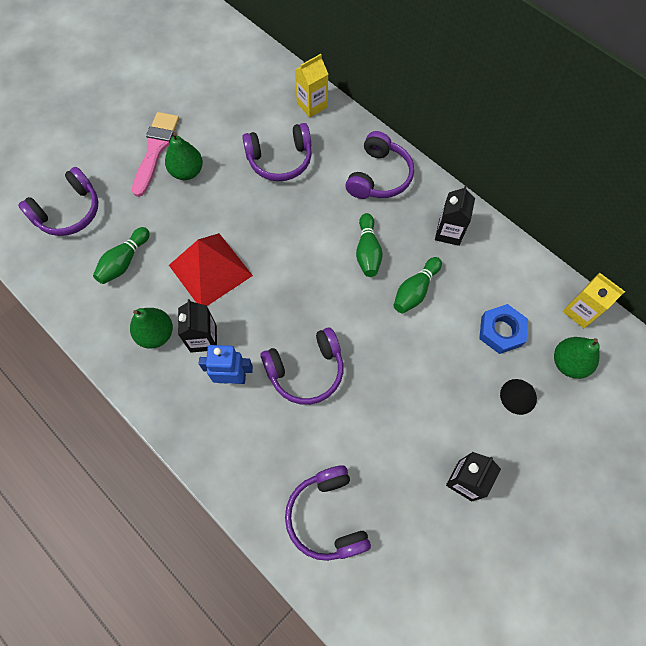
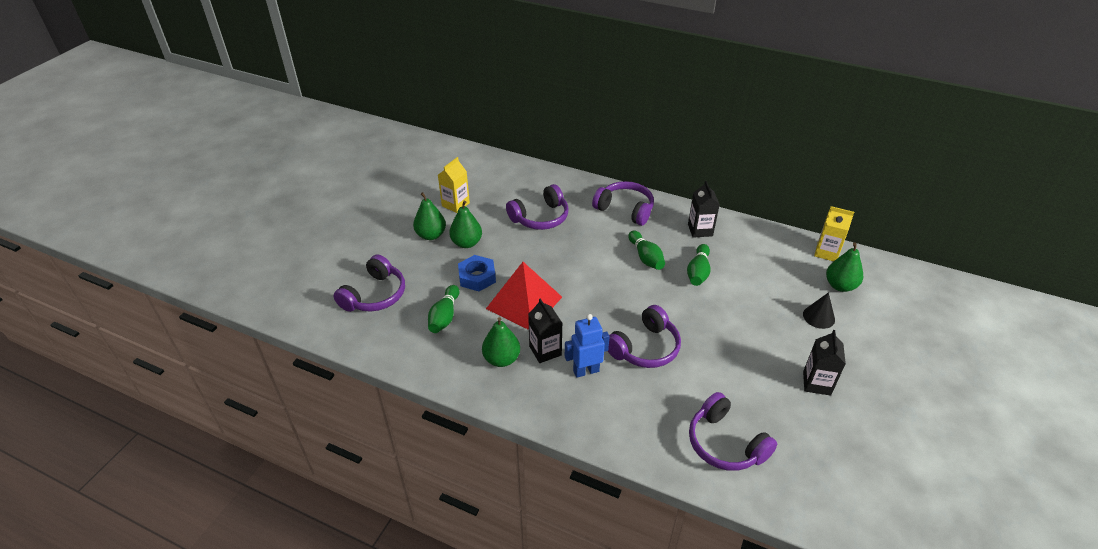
camera: 20 degrees left, 25 degrees down
pink brush [132,112,179,197] -> green pear [413,192,446,240]
yellow carton [295,54,328,117] -> yellow carton moved to [438,157,470,213]
purple headphones [345,131,414,199] -> purple headphones turned 60 degrees counterclockwise [592,181,654,226]
blue nut [479,304,528,354] -> blue nut moved to [458,255,496,291]

